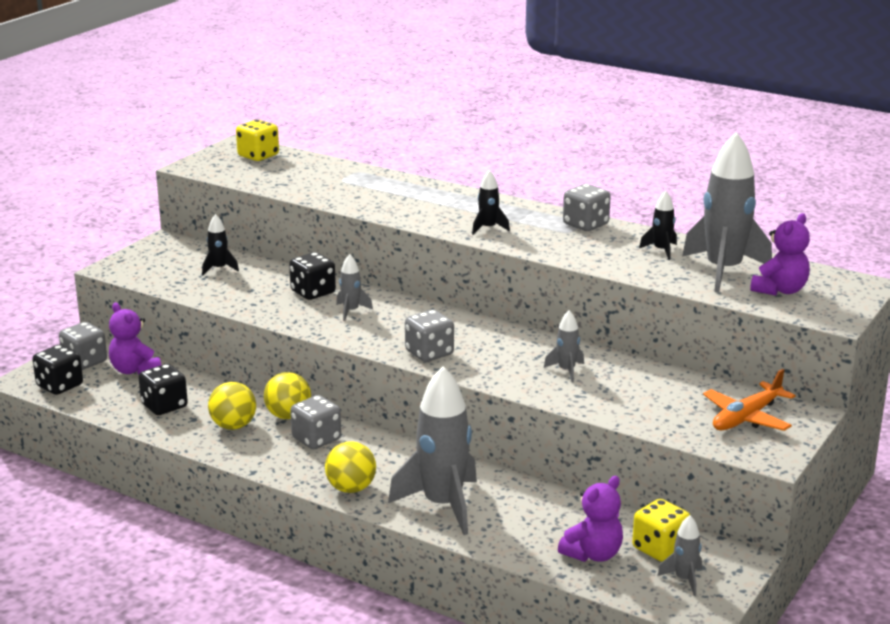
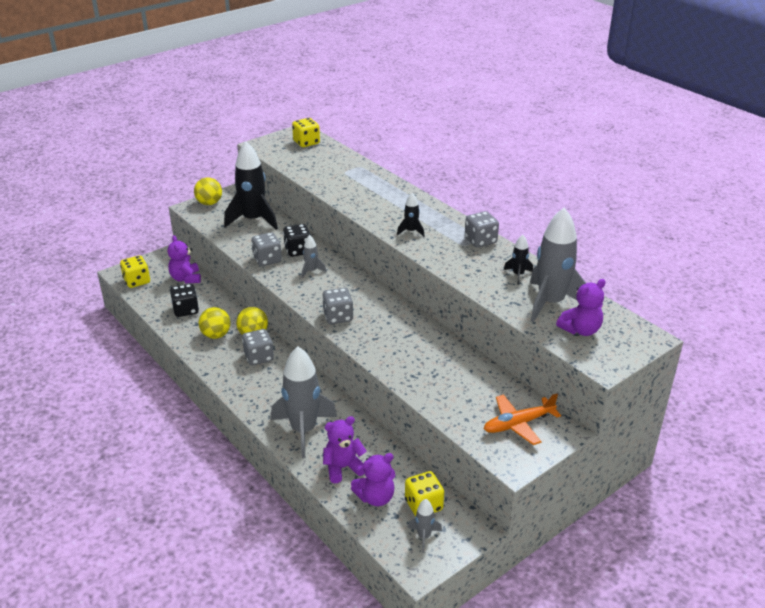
camera: 20 degrees right, 10 degrees up
black dice [32,345,83,395] -> yellow dice [120,255,150,288]
grey dice [59,322,107,370] -> grey dice moved to [251,232,282,266]
black rocket [202,214,239,275] -> black rocket [224,141,278,230], size x2.20
yellow ball [325,441,376,493] -> yellow ball moved to [194,177,222,205]
grey rocket [544,310,584,382] -> none
none -> purple teddy bear [323,416,367,483]

